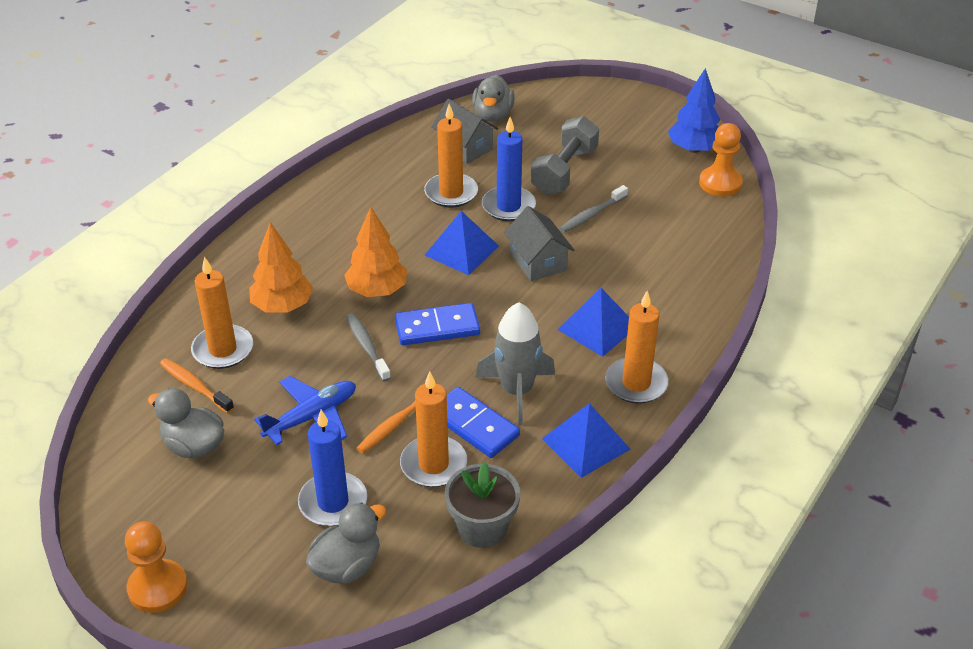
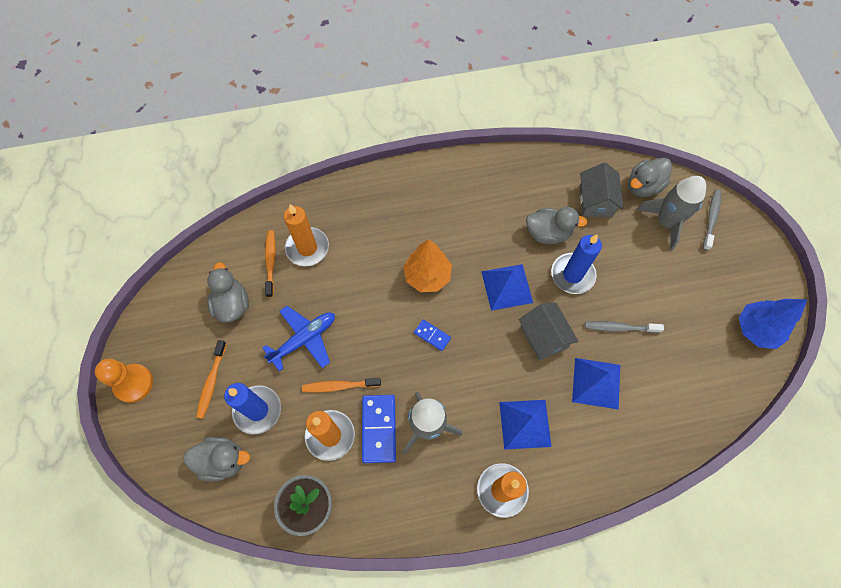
camera: 45 degrees right, 25 degrees up
orange tree [249,222,313,312] -> none
blue plane [254,376,356,445] -> blue plane turned 45 degrees counterclockwise [263,306,335,372]
grey toothbrush [346,313,391,382] -> grey toothbrush moved to [703,190,721,251]
blue domino [395,303,480,345] -> blue domino [414,320,451,351], size x0.55
orange candle [424,104,478,207] -> grey duck [526,207,587,244]
grey house [504,206,574,281] -> grey house turned 45 degrees counterclockwise [519,303,579,361]
grey dumbbell [531,116,599,195] -> none
blue pyramid [542,403,630,478] -> blue pyramid moved to [572,358,620,410]
orange pawn [699,123,743,197] -> none
none -> orange toothbrush [196,340,227,419]
none -> grey rocket [637,176,706,250]

